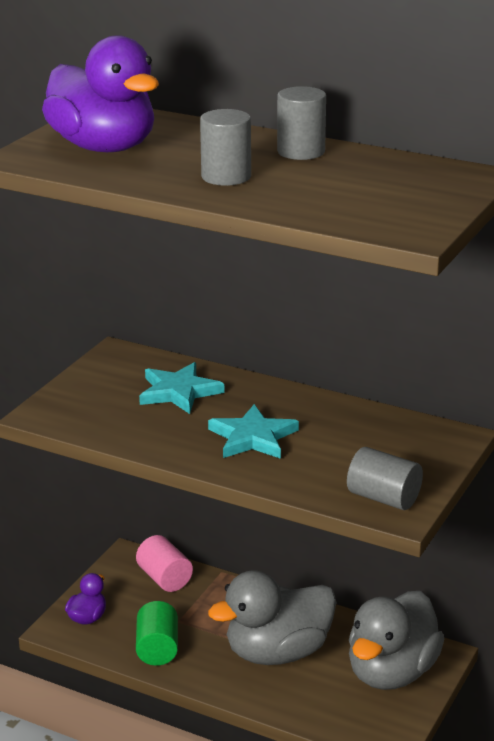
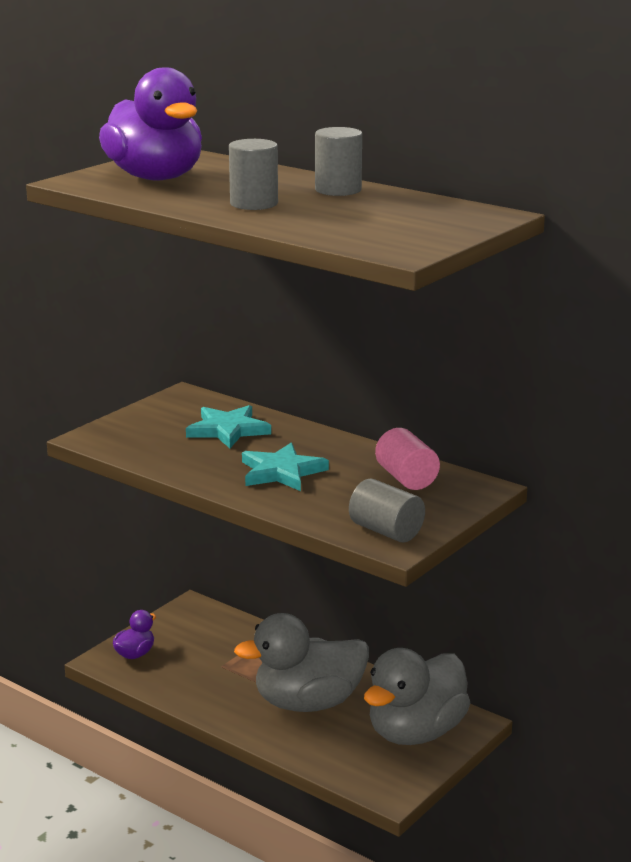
camera: 10 degrees right, 5 degrees down
pink cylinder [136,535,193,592] -> pink cylinder moved to [375,428,440,490]
green cylinder [136,601,178,666] -> none

